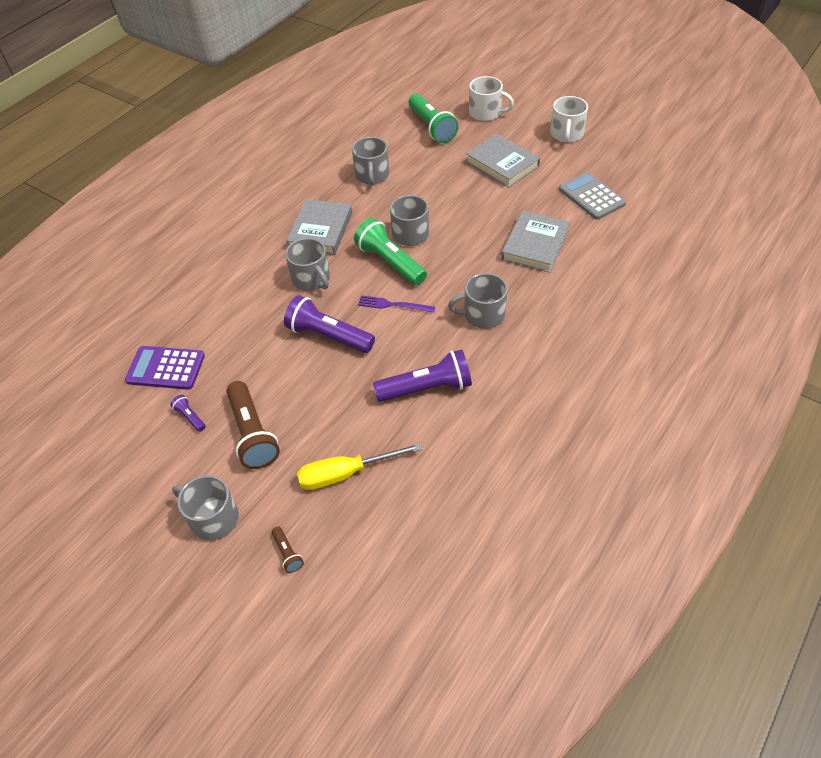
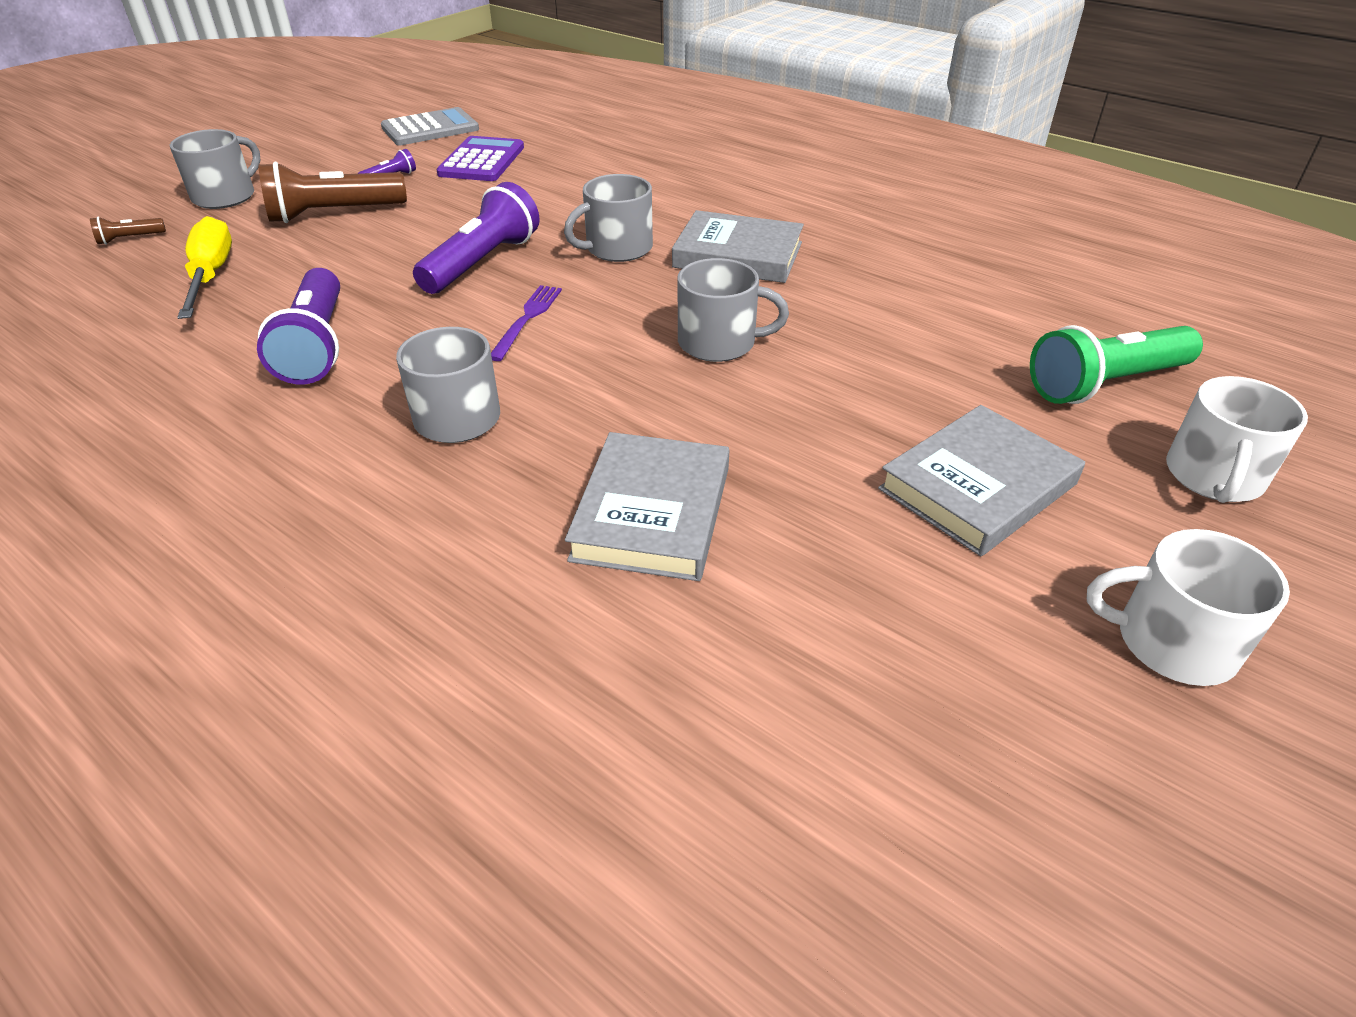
camera: 90 degrees right, 10 degrees down
grey mug [352,137,389,186] -> none
green flashlight [354,218,427,285] -> none
grey book [501,210,570,273] -> grey book turned 75 degrees clockwise [565,432,729,581]
grey calculator [559,172,626,220] -> grey calculator moved to [381,107,479,145]

